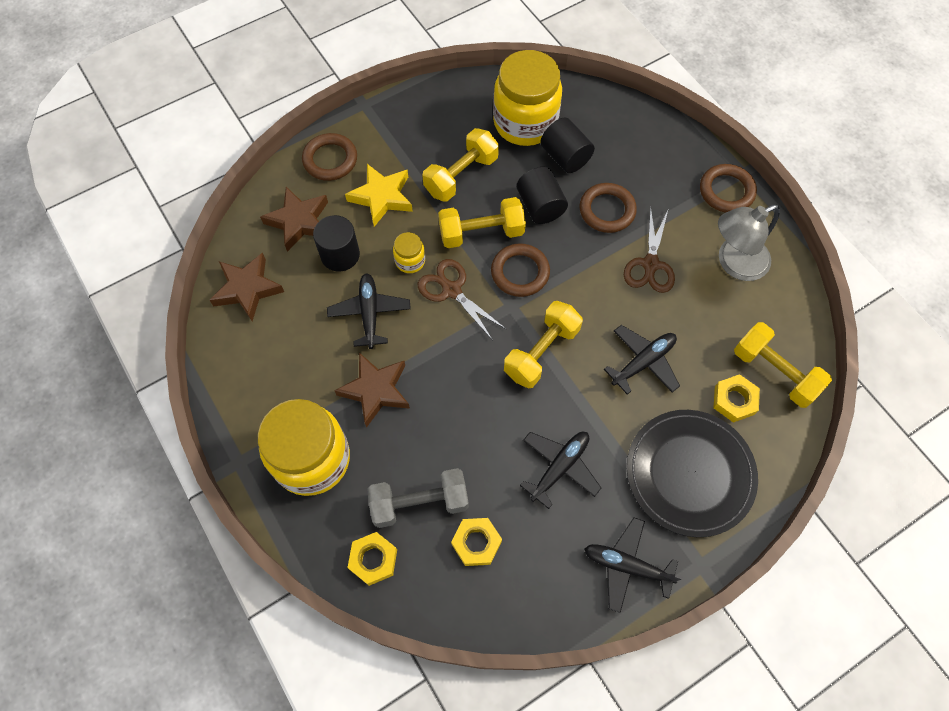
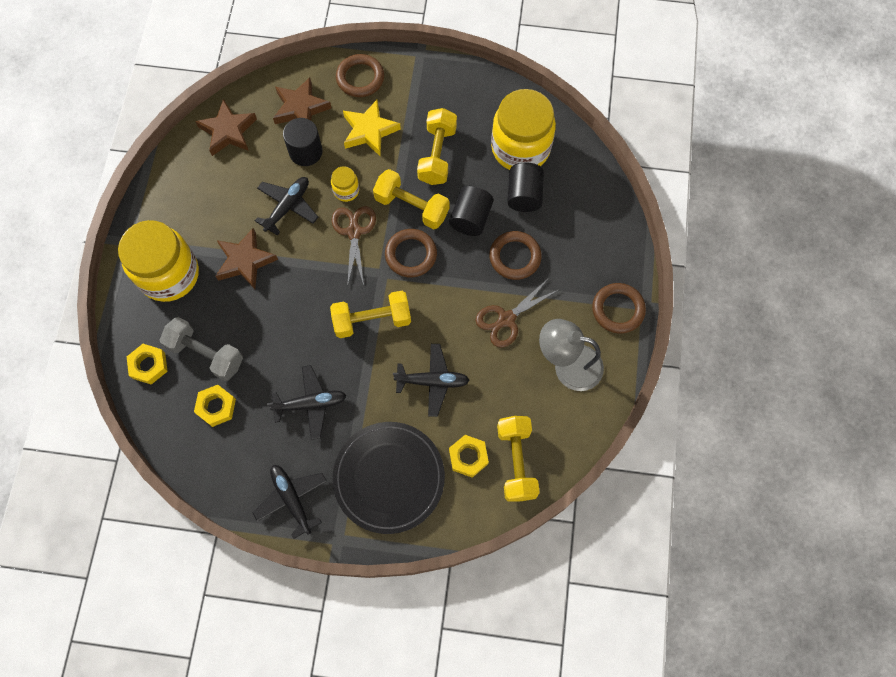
camera: 40 degrees right, 5 degrees up
yellow dumbbell [422,128,499,202] -> yellow dumbbell turned 75 degrees counterclockwise [417,108,457,185]

